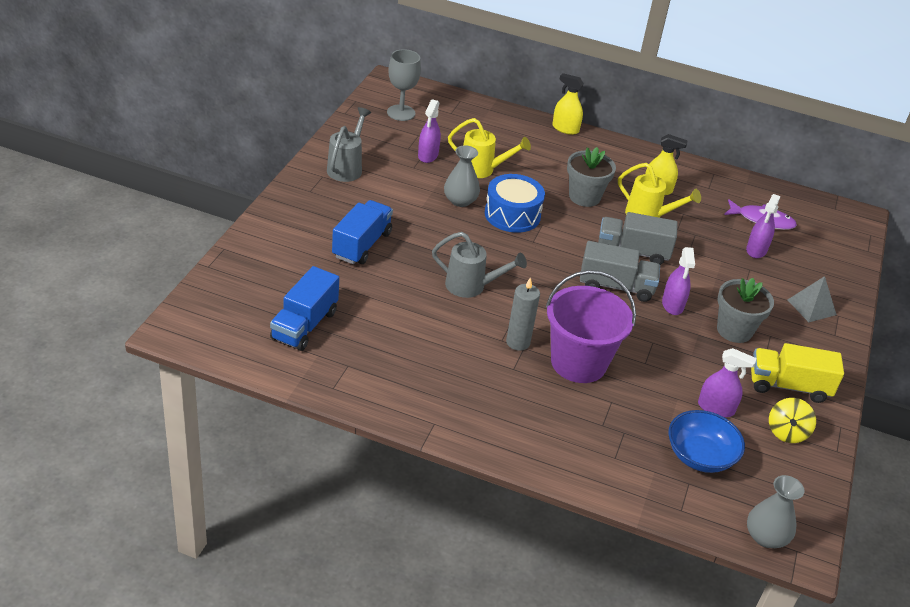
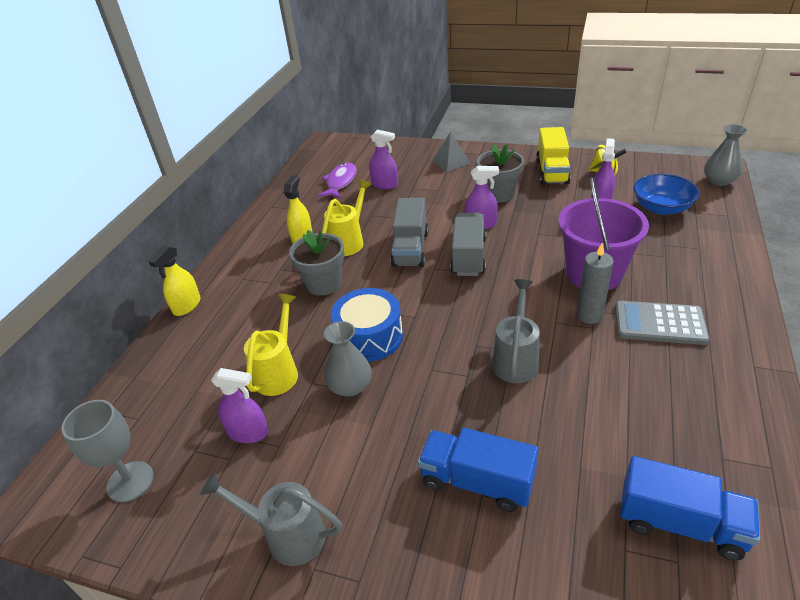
camera: 85 degrees left, 0 degrees up
none -> grey calculator [615,301,710,345]

